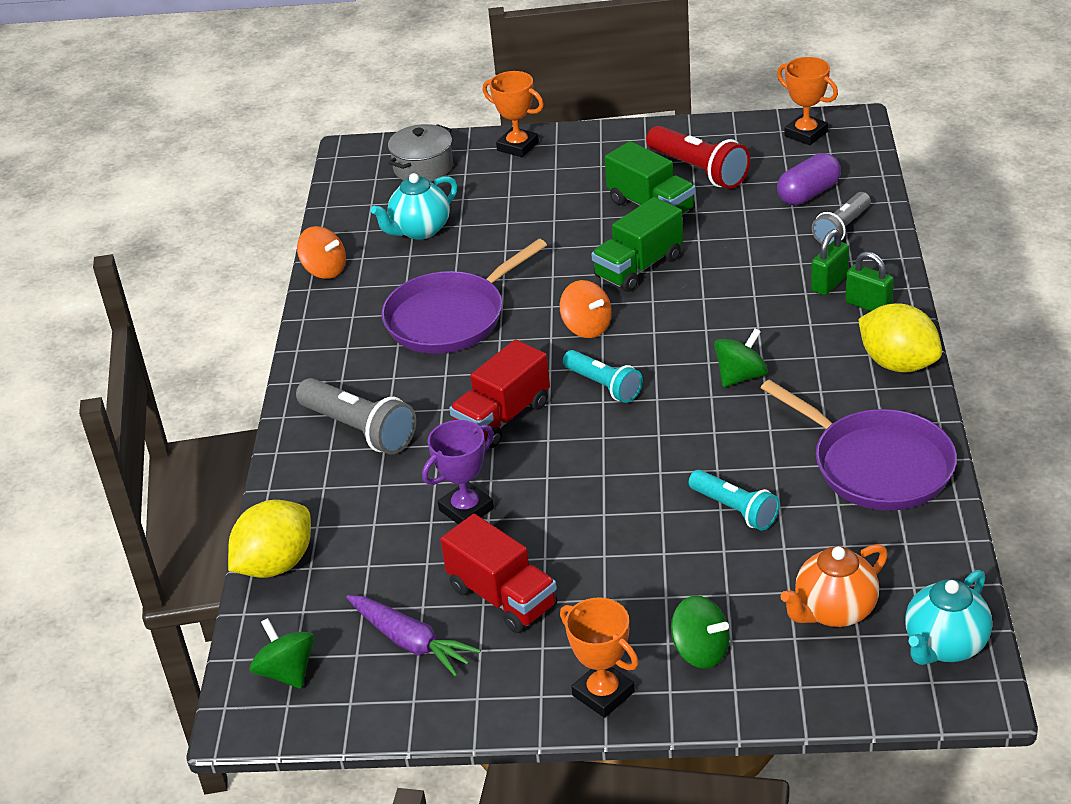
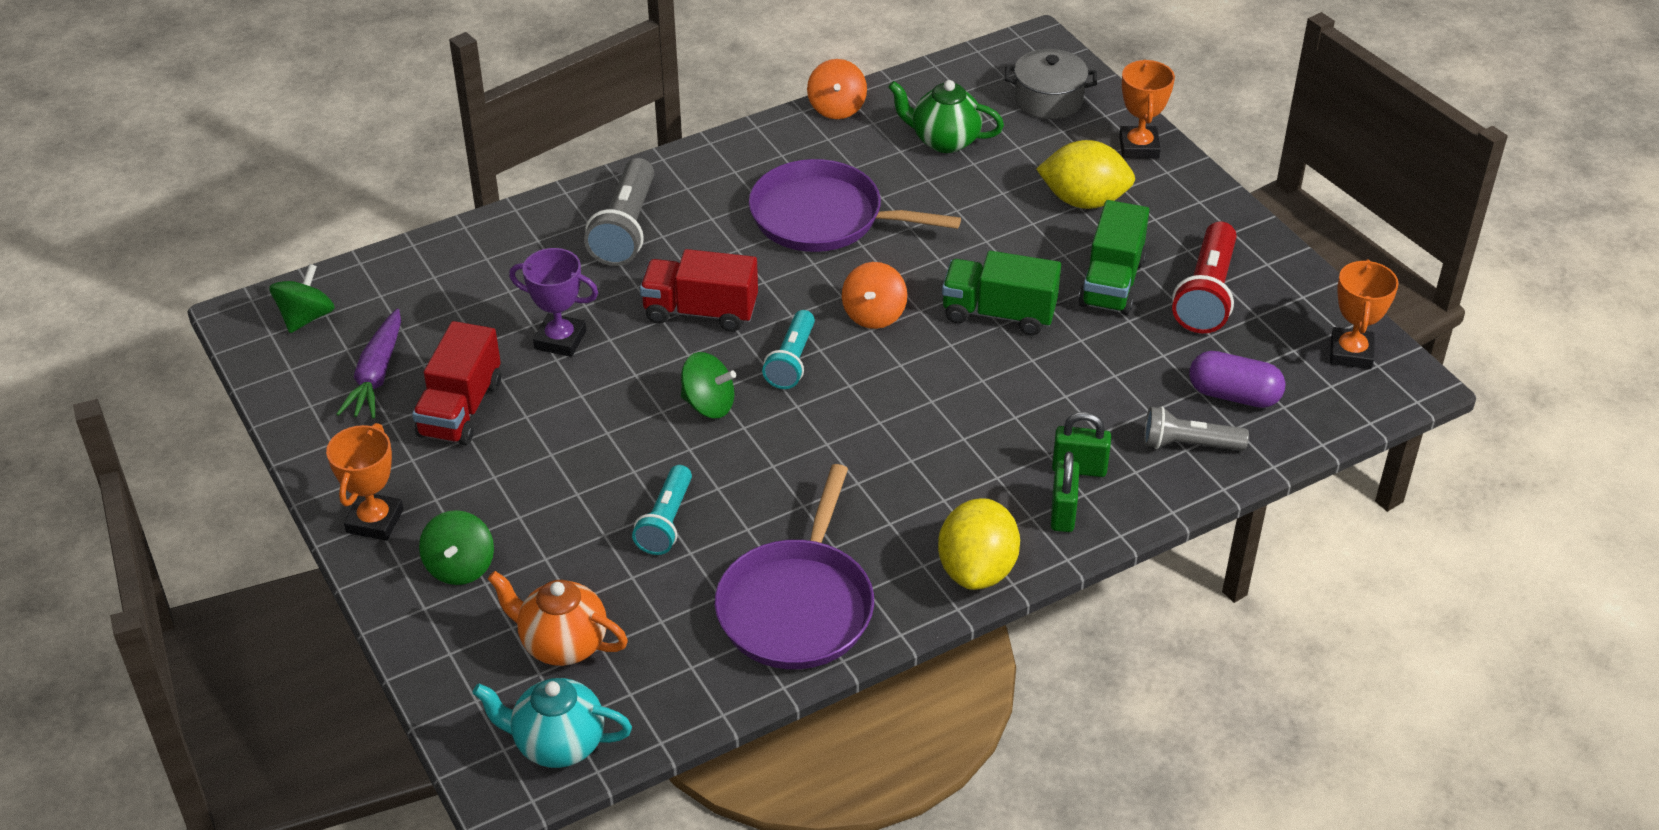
camera: 55 degrees right, 5 degrees up
yellow lemon [228,500,311,578] -> yellow lemon moved to [1036,140,1135,209]
turquoise teapot [371,173,458,240] -> green teapot [888,80,1004,153]
green spinning top [714,328,768,387] -> green spinning top moved to [681,352,736,418]

